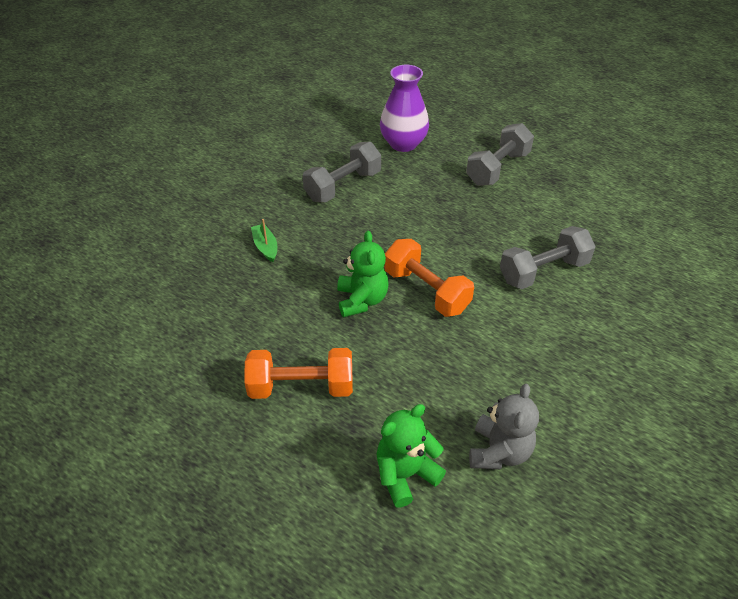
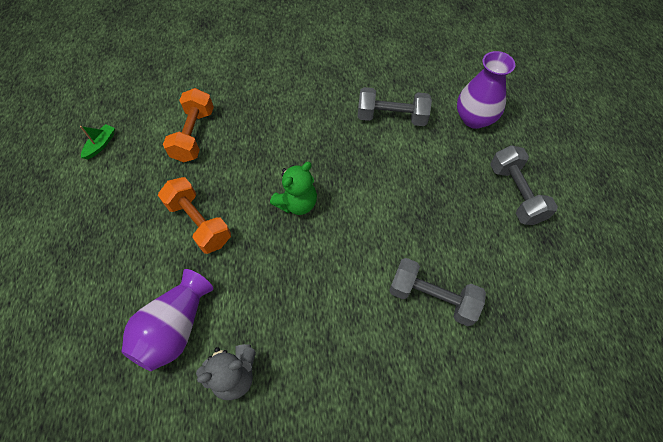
camera: 50 degrees right, 15 degrees up
green boat [251,219,277,262] -> green boat moved to [80,124,115,159]
green teddy bear [376,404,446,508] -> purple vase [122,269,213,371]
orange dumbbell [384,239,474,317] -> orange dumbbell moved to [163,88,214,162]
grey dumbbell [466,123,534,186] -> grey dumbbell turned 75 degrees clockwise [490,145,558,225]

